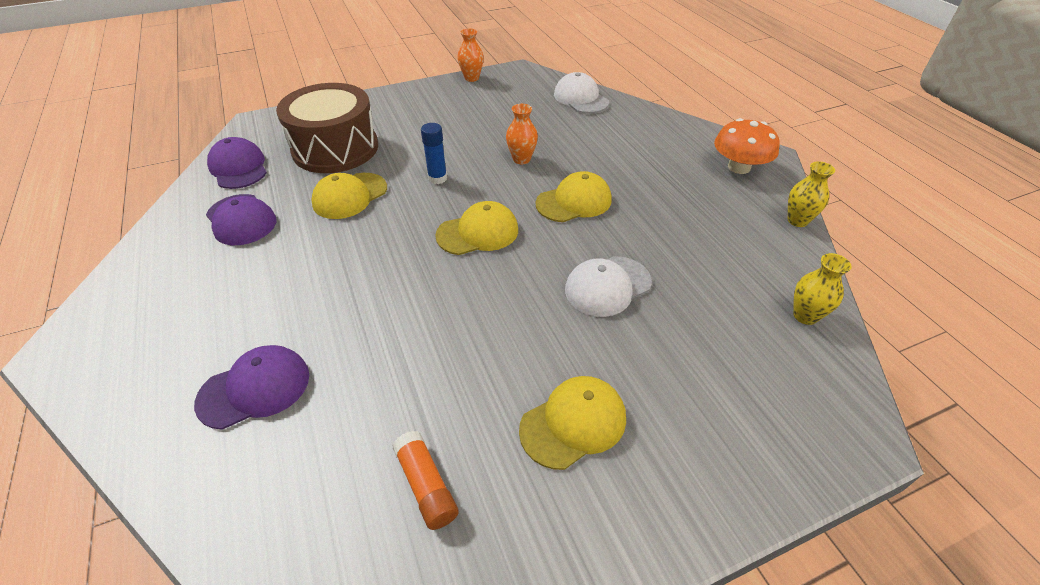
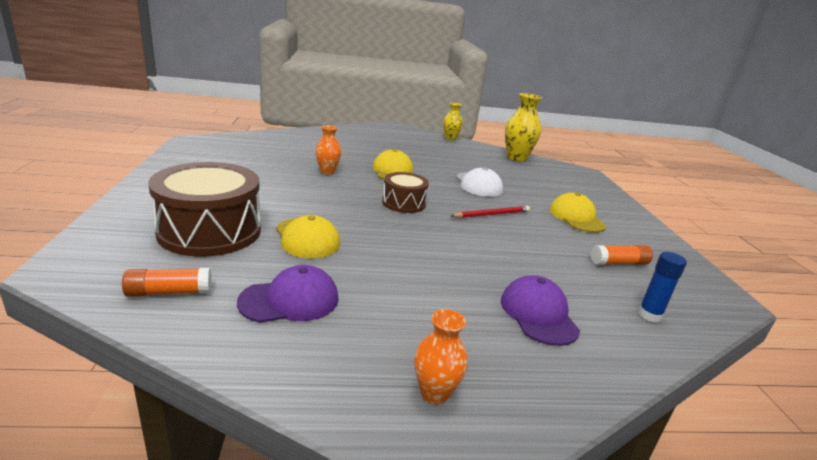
camera: 75 degrees left, 20 degrees down
purple cap [207,137,267,189] -> orange glue stick [122,268,212,297]
blue glue stick [421,123,447,184] -> blue glue stick moved to [638,252,687,322]
yellow cap [435,201,518,255] -> brown drum [382,172,429,213]
orange vase [457,29,484,82] -> orange vase moved to [414,309,468,404]
white cap [554,72,609,113] -> none
orange mushroom [714,118,780,174] -> none
yellow vase [793,253,852,325] -> yellow vase [505,93,542,162], size x1.68
none -> red pencil [451,206,530,218]

